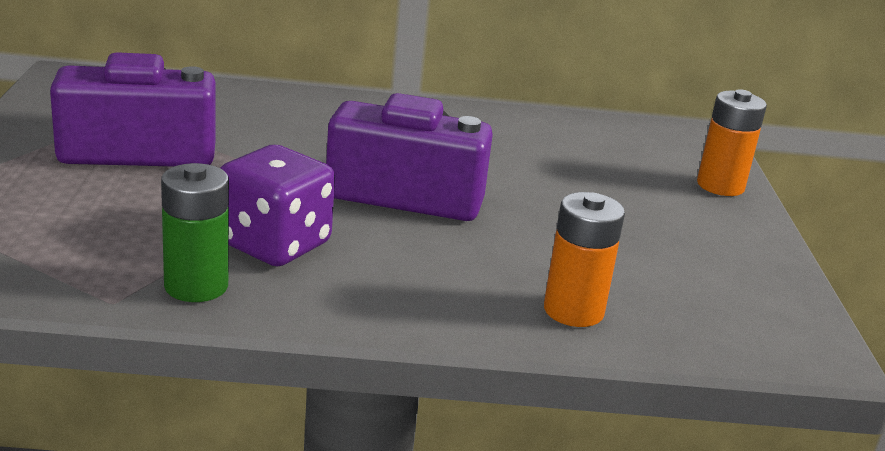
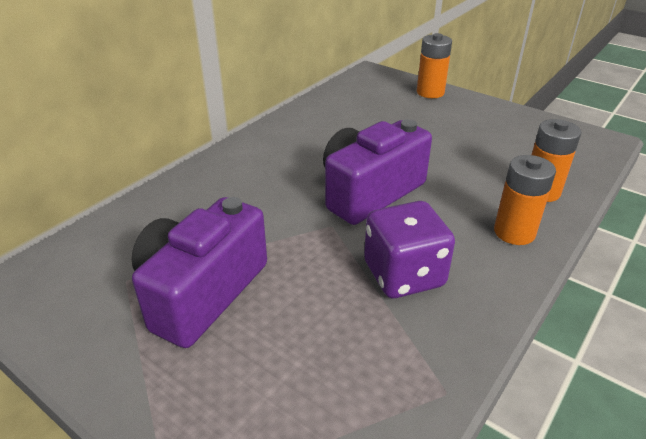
camera: 50 degrees left, 10 degrees up
green battery [161,163,229,302] -> none
none -> orange battery [494,155,556,245]

